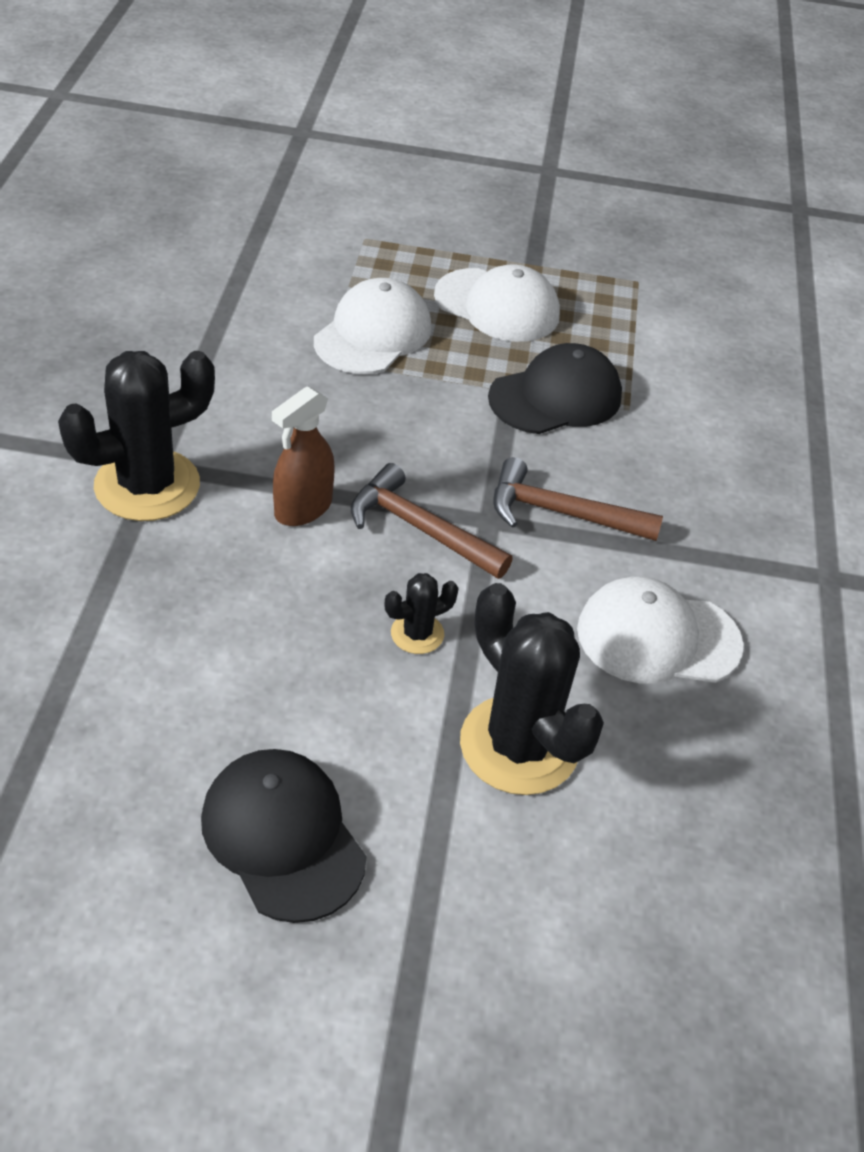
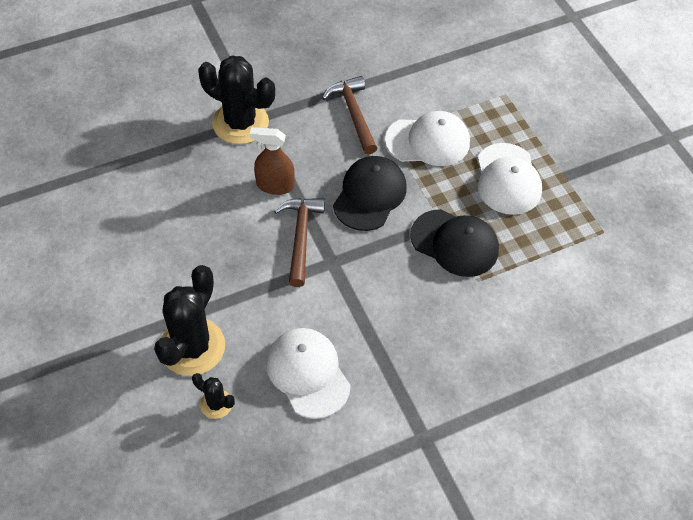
camera: 60 degrees right, 10 degrees up
black cap [201,749,367,923] -> black cap moved to [333,156,407,231]
black cactus [384,573,459,654] -> black cactus moved to [192,373,235,419]
brown hammer [493,457,663,541] -> brown hammer moved to [322,76,377,155]

